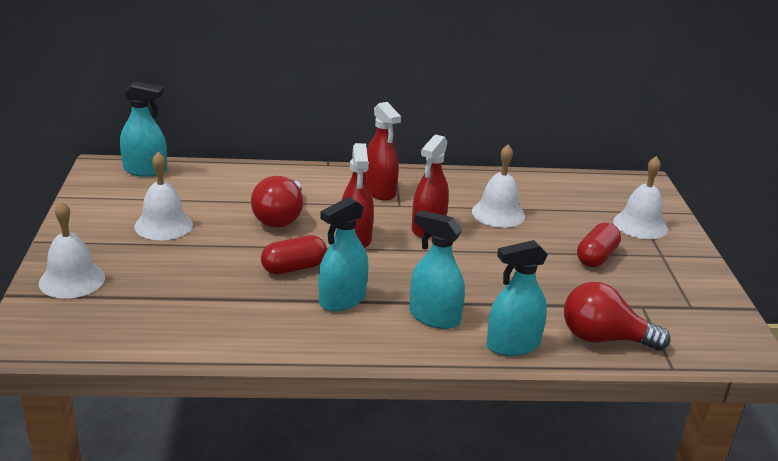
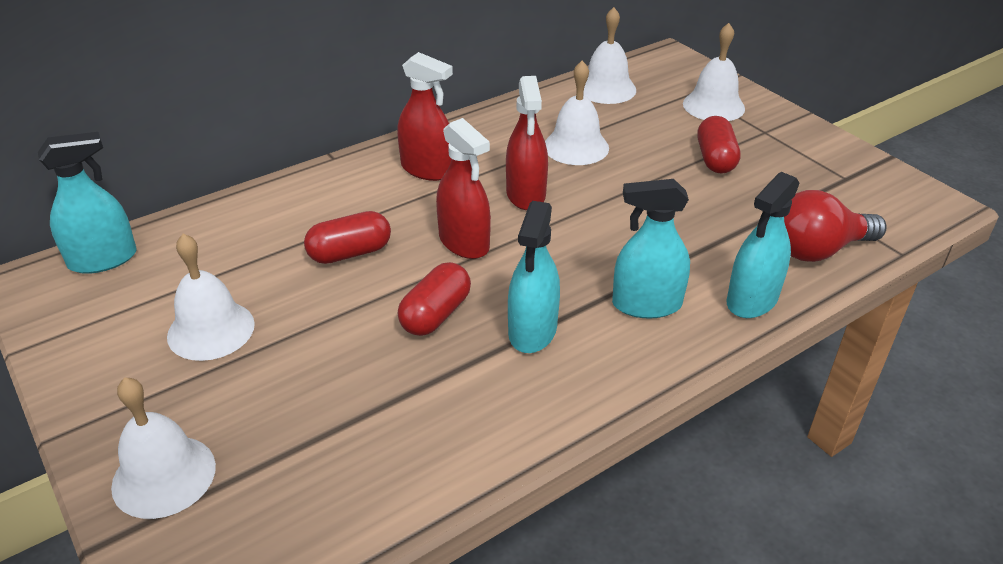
camera: 30 degrees left, 10 degrees up
red light bulb [251,176,303,228] -> red capsule [304,211,391,264]
none -> white bell [583,7,636,104]

